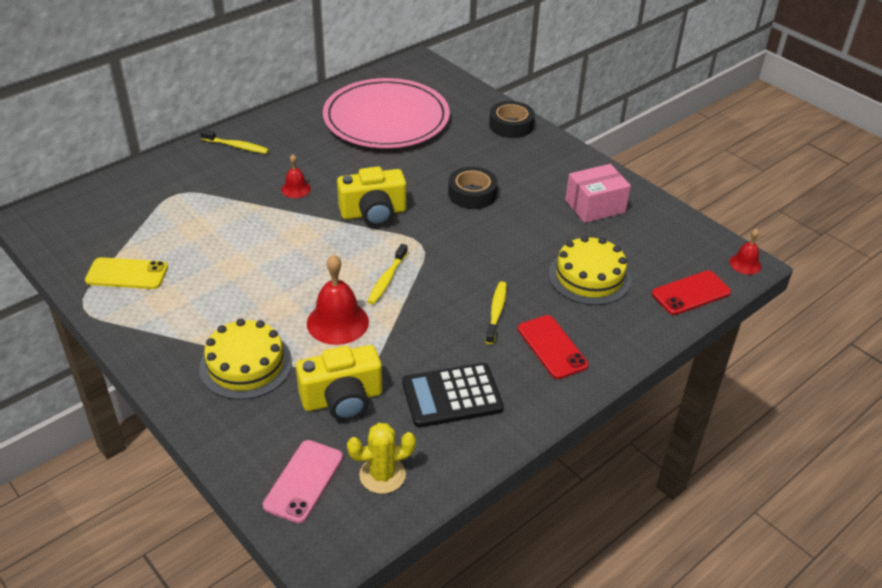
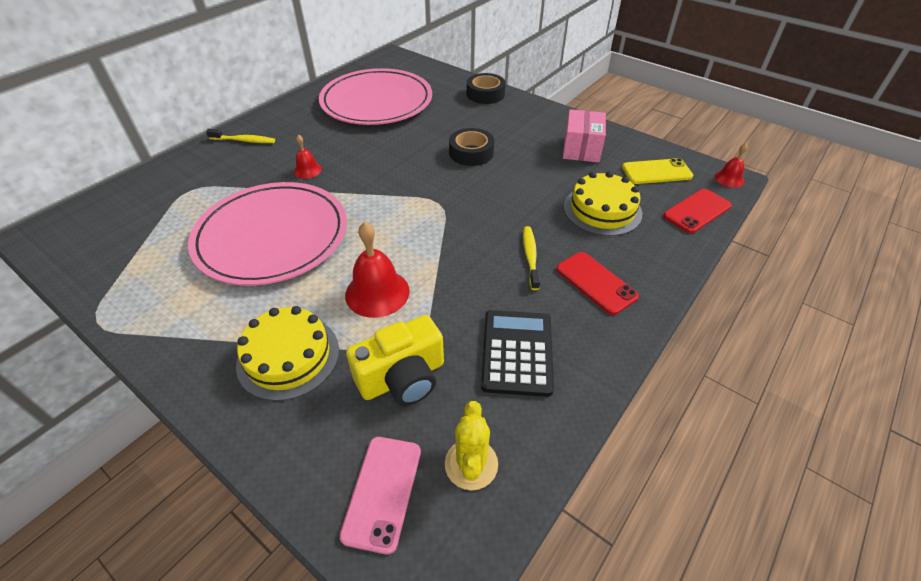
camera: 10 degrees left, 5 degrees up
yellow phone [85,257,168,289] -> yellow phone moved to [622,158,693,184]
yellow camera [337,167,406,227] -> none
yellow cactus [347,423,416,494] -> yellow cactus turned 60 degrees counterclockwise [445,401,498,490]
yellow toothbrush [367,244,408,305] -> none
black calculator [402,363,504,428] -> black calculator turned 120 degrees clockwise [481,310,554,397]
pink box [565,164,631,223] -> pink box turned 45 degrees counterclockwise [563,109,606,163]
none -> pink plate [188,182,347,286]

